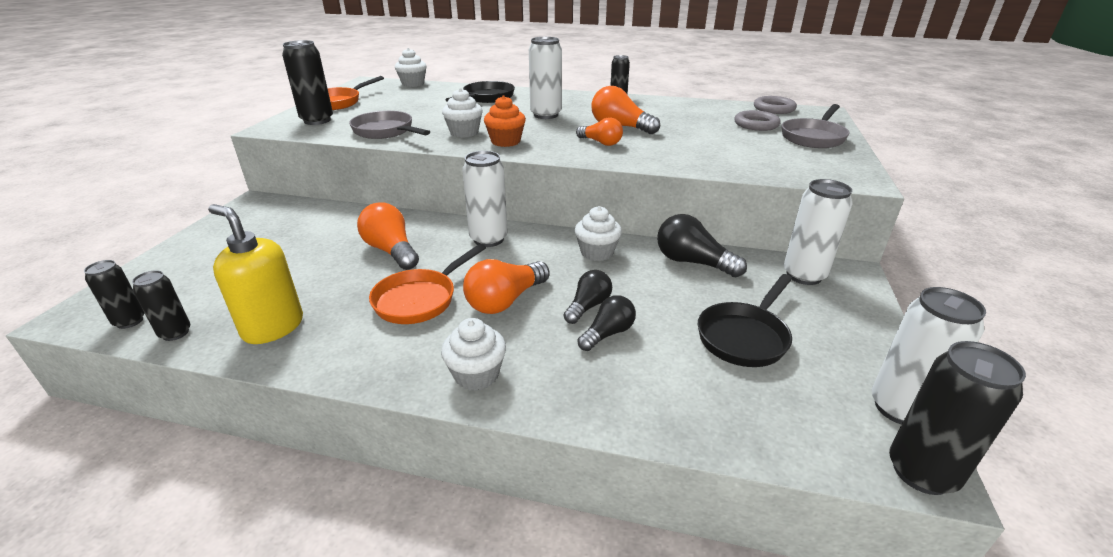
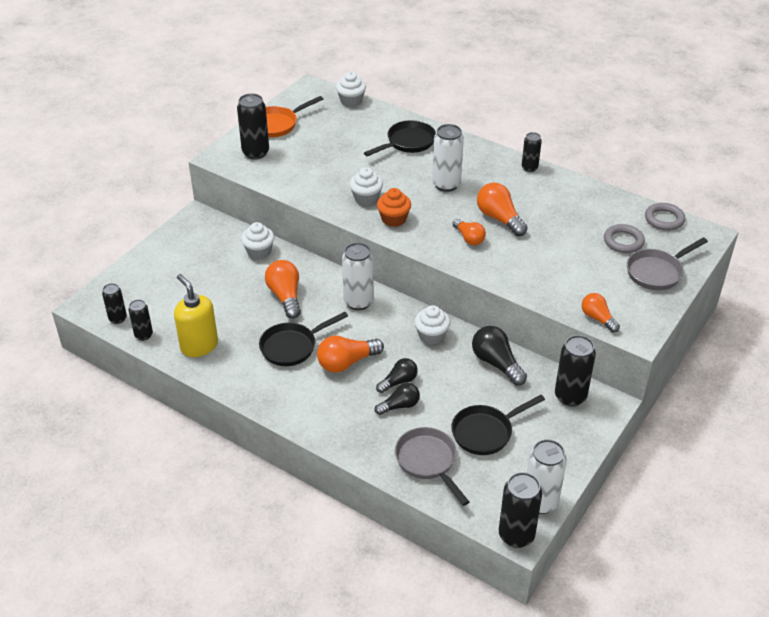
camera: 20 degrees right, 10 degrees up
grey pan [349,111,430,139] -> grey pan moved to [395,427,469,506]
orange pan [369,244,486,324] -> black pan [259,312,348,366]
white cupcake [441,318,506,391] -> white cupcake moved to [241,222,274,259]
white can [783,179,852,285] -> black can [555,335,596,407]
none -> orange light bulb [582,293,620,333]

